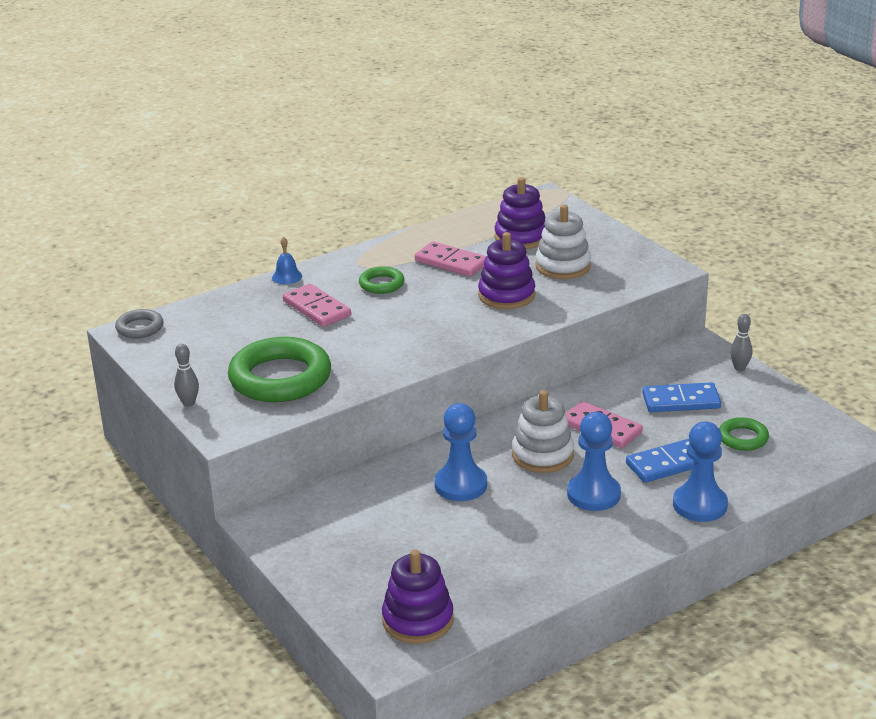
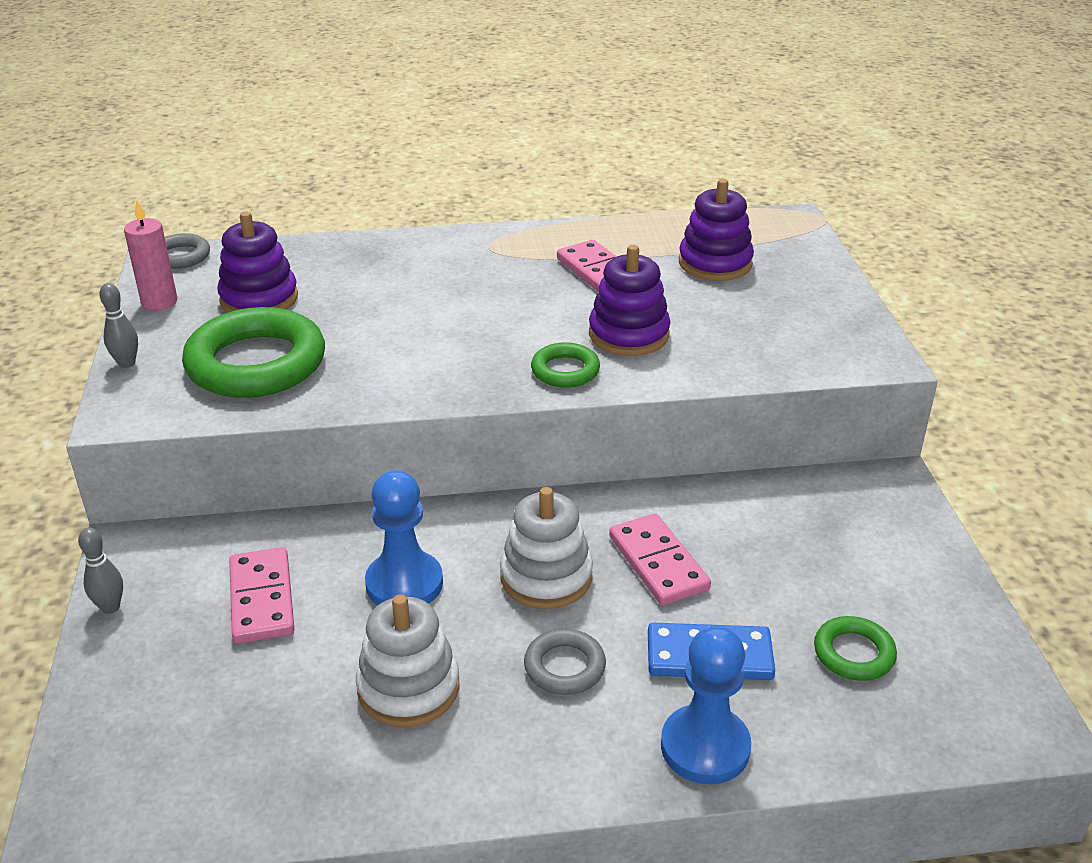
camera: 25 degrees right, 5 degrees up
blue bell [272,237,302,284] -> none
pink domino [283,284,351,327] -> pink domino moved to [229,547,295,644]
green ring [359,266,404,294] -> green ring moved to [531,342,600,387]
purple stacking toy [382,549,454,644] -> purple stacking toy moved to [217,212,298,313]
white stacking toy [535,204,591,279] -> white stacking toy moved to [356,594,460,727]
blue pawn [567,412,621,511] -> grey ring [524,629,606,695]
blue domino [642,382,721,412] -> none
grey bowling pin [730,314,752,371] -> grey bowling pin moved to [78,528,123,614]
none -> pink candle [124,200,177,310]

